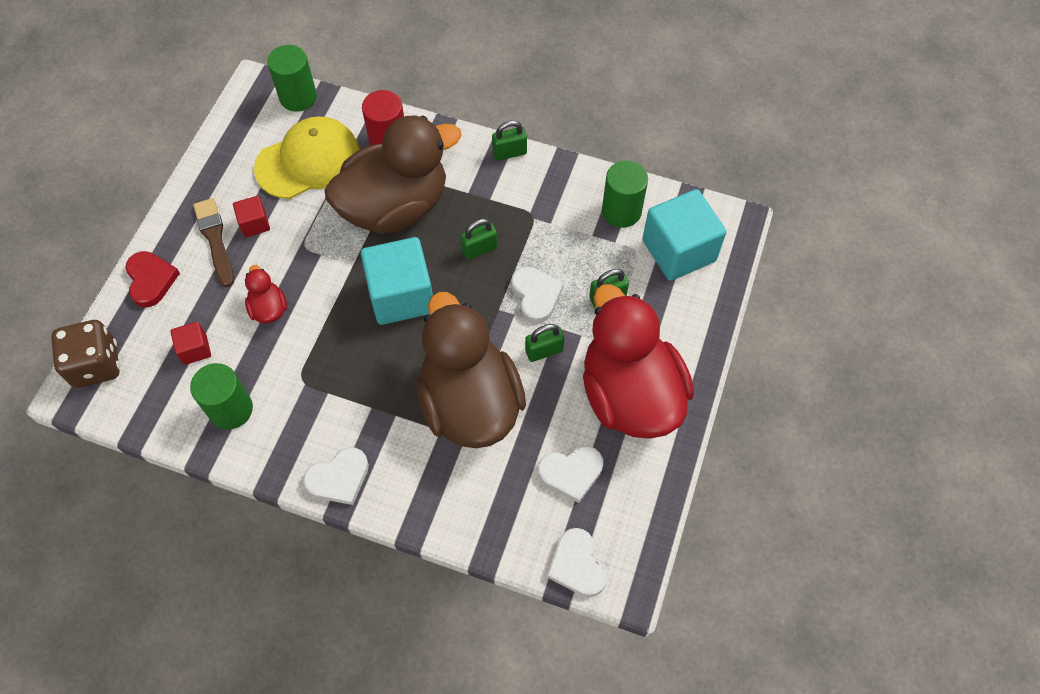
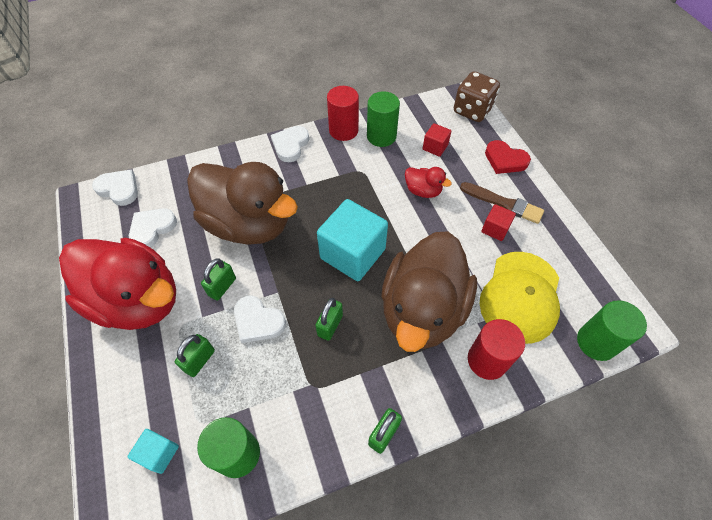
camera: 140 degrees right, 5 degrees down
turquoise cube [642,189,726,281] -> turquoise cube [127,429,179,474], size x0.48
none -> red cylinder [327,86,359,141]

